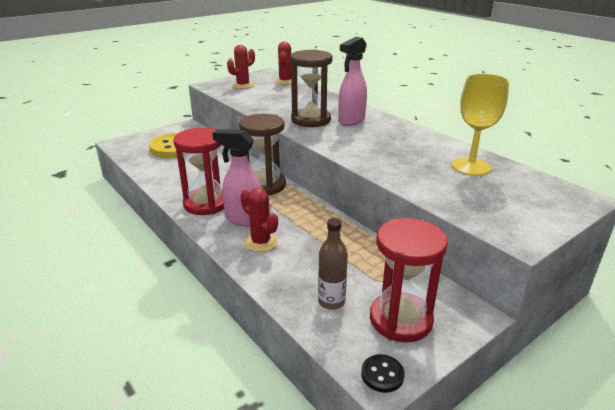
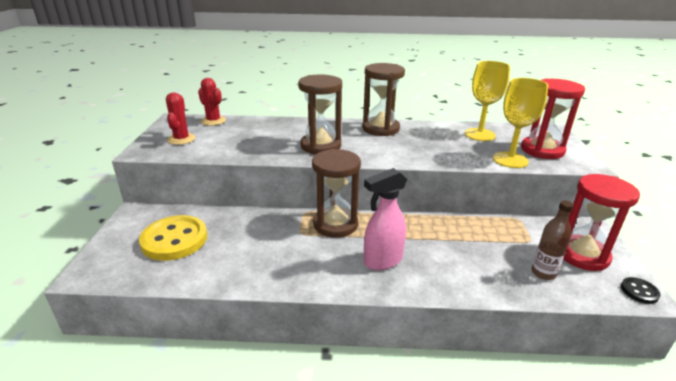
camera: 50 degrees left, 0 degrees up
red hourglass [173,128,224,215] -> red hourglass moved to [521,78,585,159]
red cactus [240,188,278,252] -> none
pink spray bottle [338,37,367,126] -> none
none -> brown hourglass [362,63,405,136]
none -> yellow goblet [493,78,549,168]

